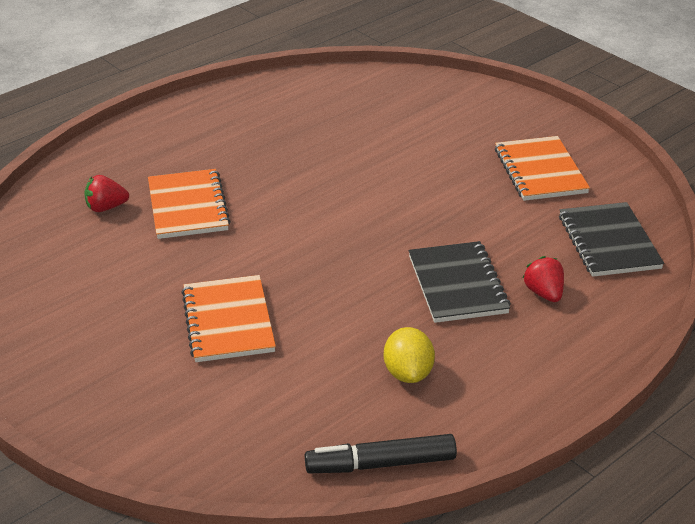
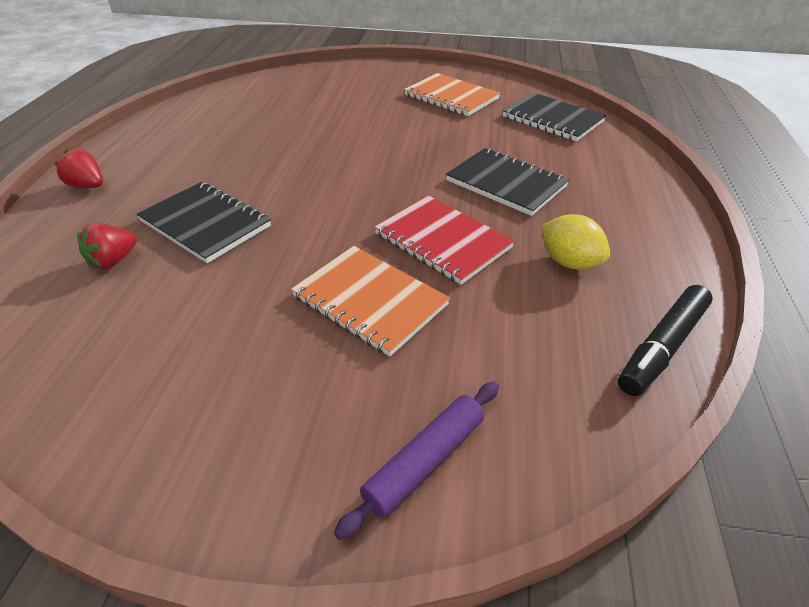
camera: 40 degrees left, 5 degrees up
orange notebook [148,169,231,239] -> black notebook [136,182,271,263]
red strawberry [523,256,564,302] -> red strawberry moved to [54,149,103,188]
none -> purple rolling pin [334,382,499,540]
none -> red notebook [375,196,515,285]

